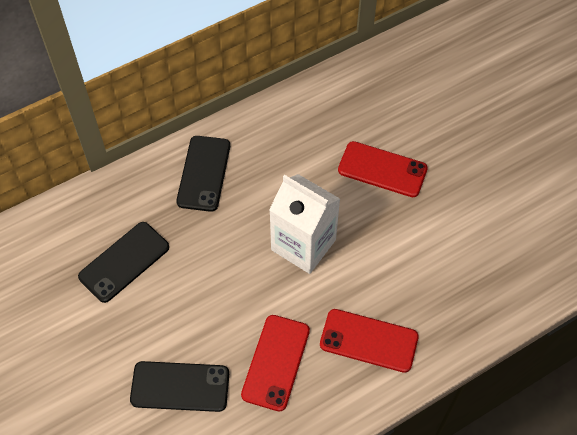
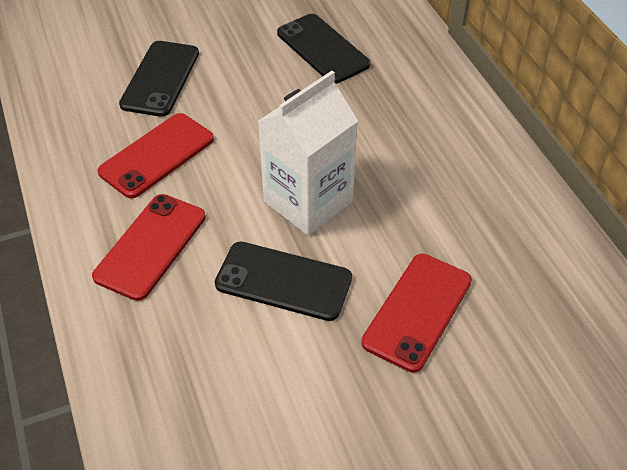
camera: 100 degrees right, 10 degrees down
black phone [176,136,230,212] -> black phone moved to [215,242,352,321]
red phone [241,315,310,411] -> red phone turned 75 degrees counterclockwise [97,113,214,198]

